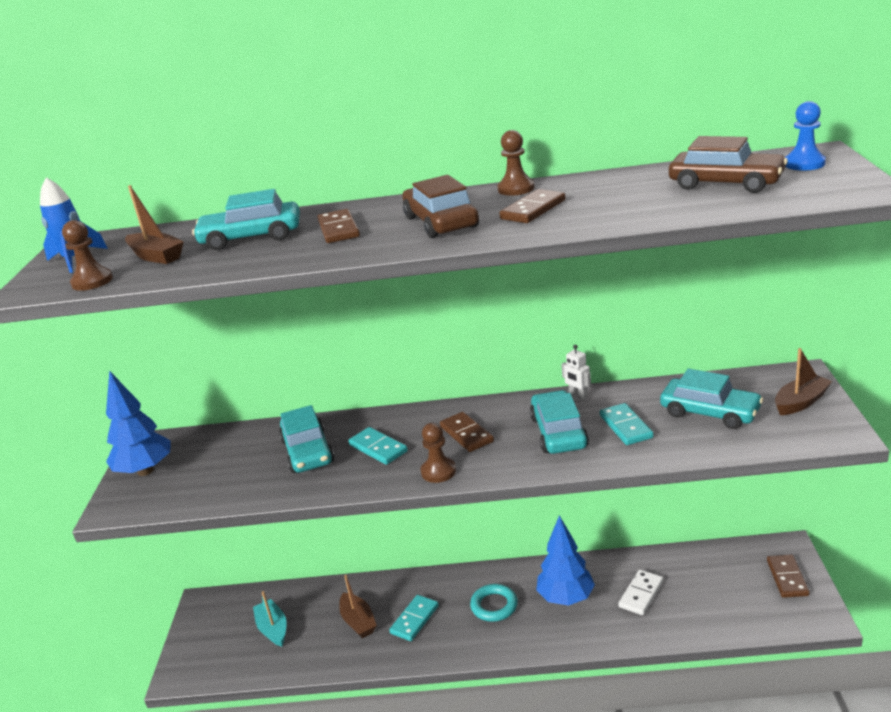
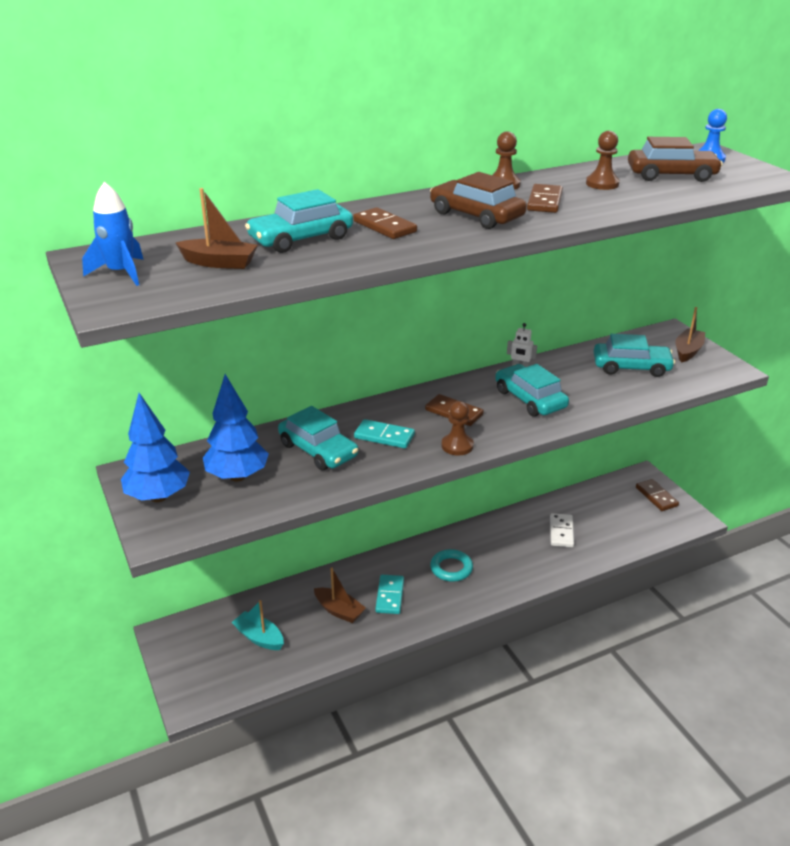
camera: 30 degrees left, 5 degrees up
brown pawn [62,220,113,291] -> brown pawn moved to [586,131,620,190]
blue tree [536,515,595,606] -> blue tree moved to [203,374,269,482]
turquoise domino [600,403,654,445] -> none

